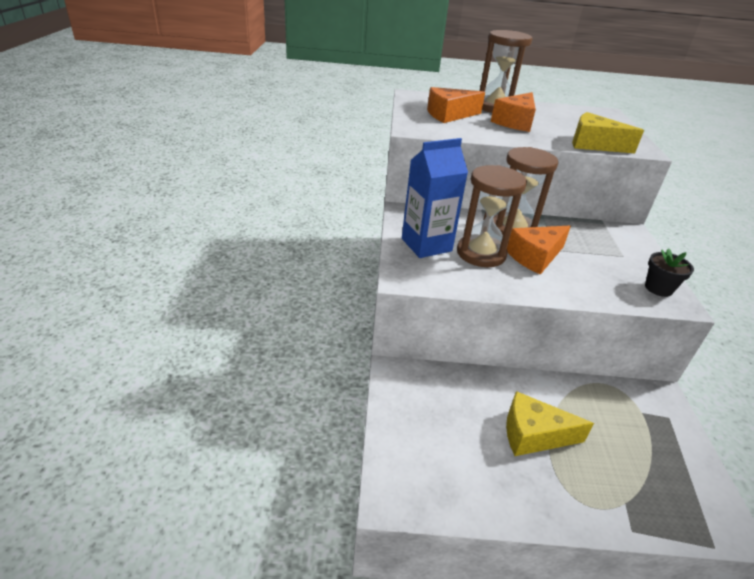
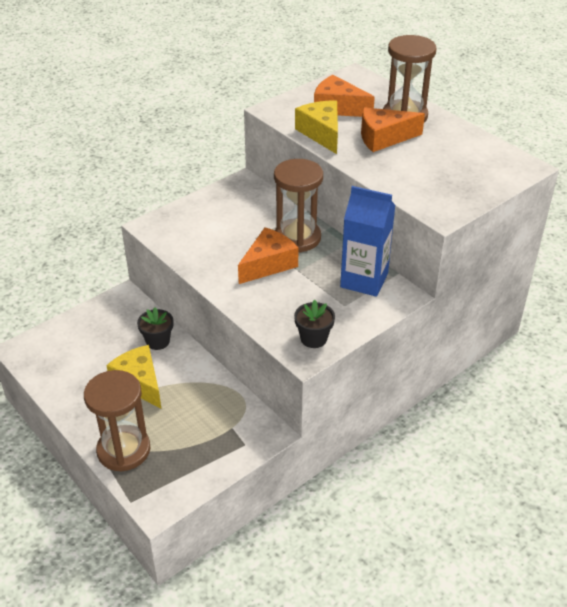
camera: 50 degrees right, 5 degrees up
blue carton [402,138,468,258] -> blue carton moved to [340,186,395,297]
brown hourglass [457,165,527,267] -> brown hourglass moved to [84,370,150,472]
orange cheese [507,226,571,275] -> orange cheese turned 120 degrees clockwise [238,227,298,284]
yellow cheese [572,112,644,153] -> yellow cheese moved to [295,100,338,154]
none -> black flower pot [137,307,173,350]

